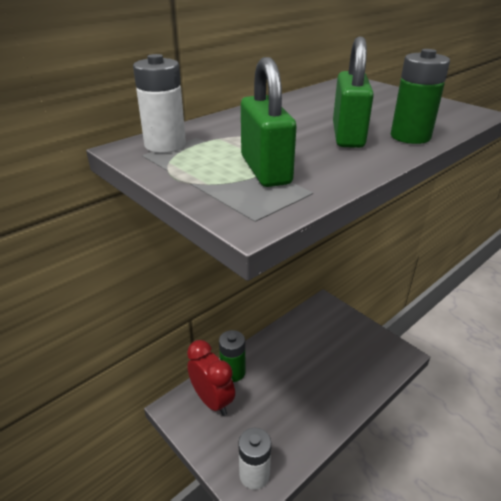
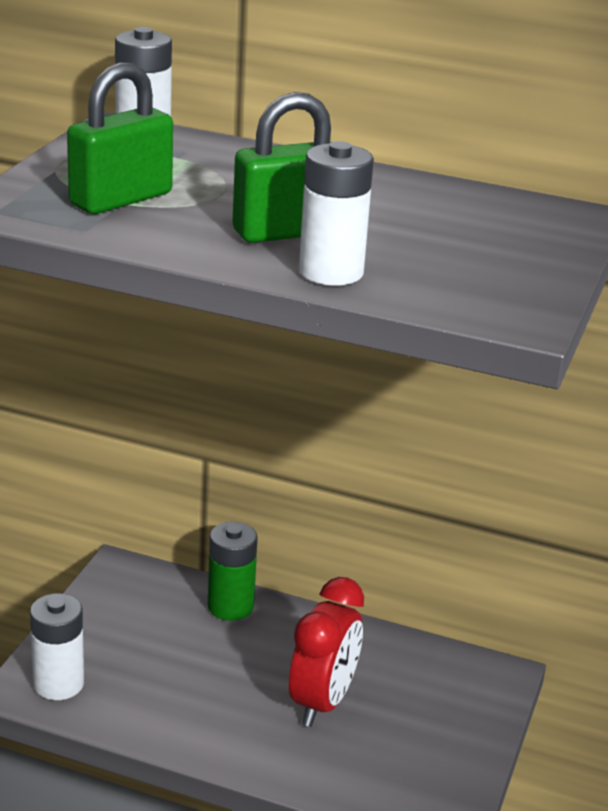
camera: 60 degrees right, 5 degrees down
red clock [187,340,235,416] -> red clock moved to [289,577,364,727]
green battery [391,49,450,144] -> white battery [299,141,374,286]

